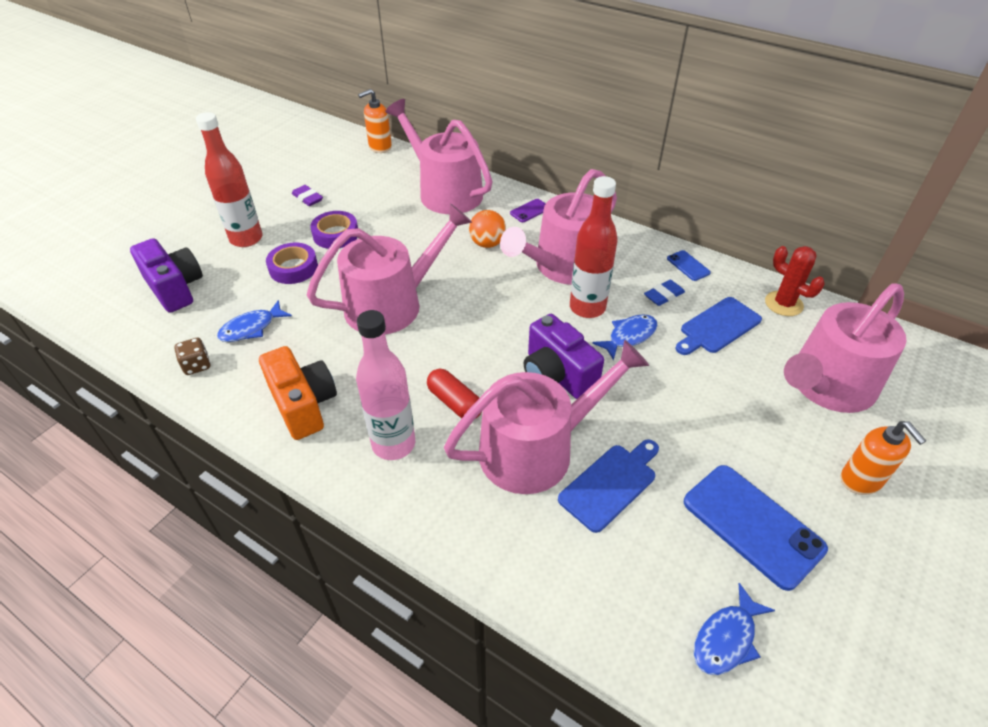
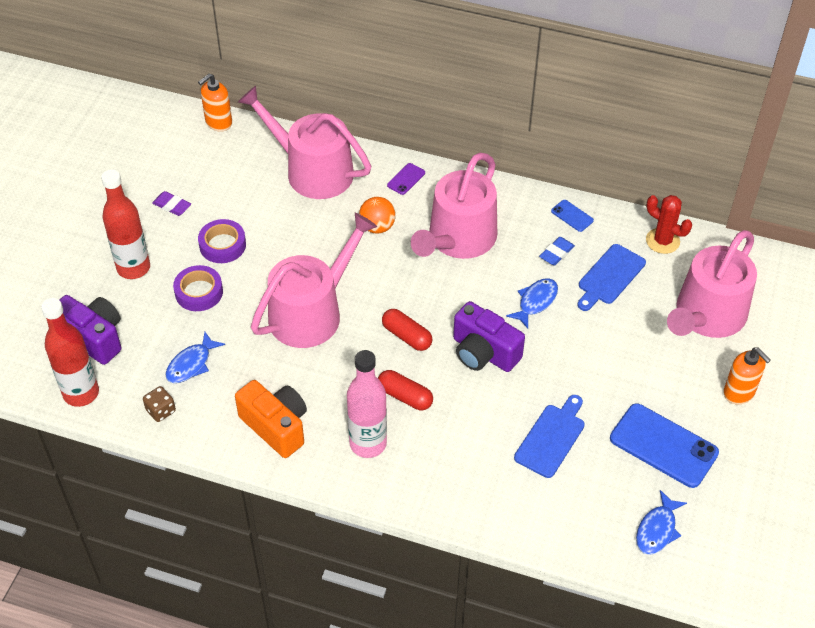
camera: 15 degrees left, 5 degrees up
pink watering can [444,340,649,494] -> none
red bottle [570,176,618,318] -> red bottle moved to [41,298,99,407]
none -> red capsule [382,309,432,351]

